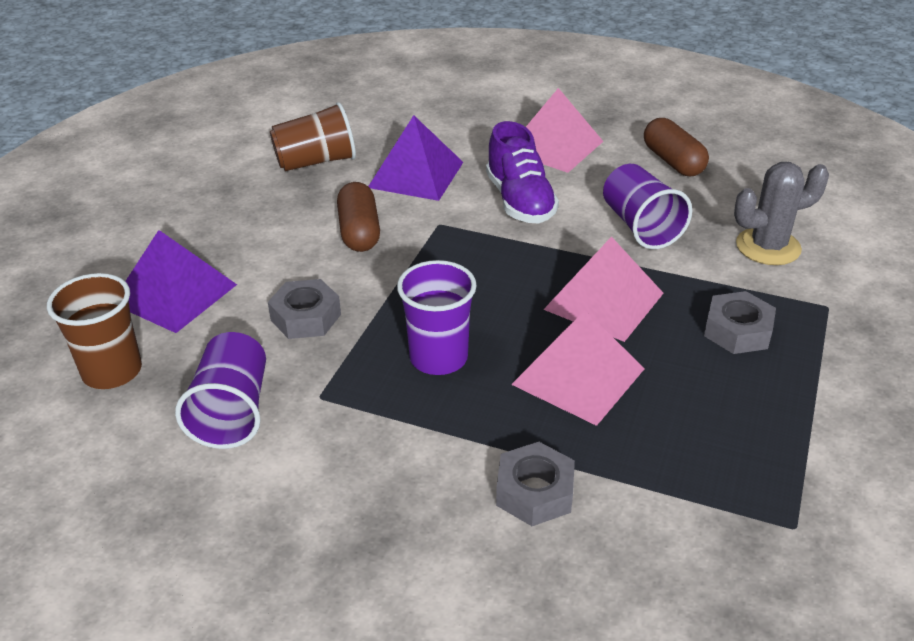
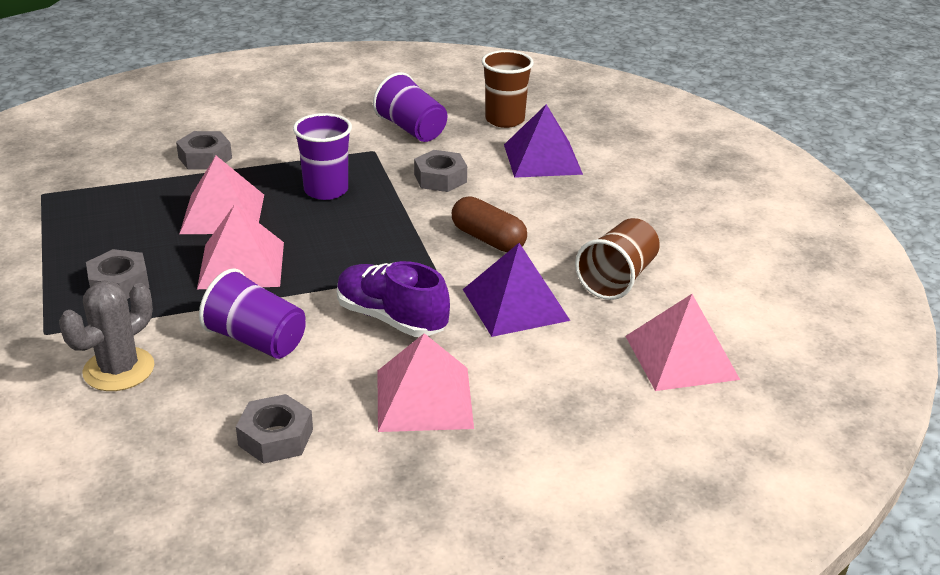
camera: 140 degrees right, 5 degrees down
brown capsule [644,118,709,176] -> grey nut [236,394,313,464]
none -> pink pyramid [625,294,740,391]

